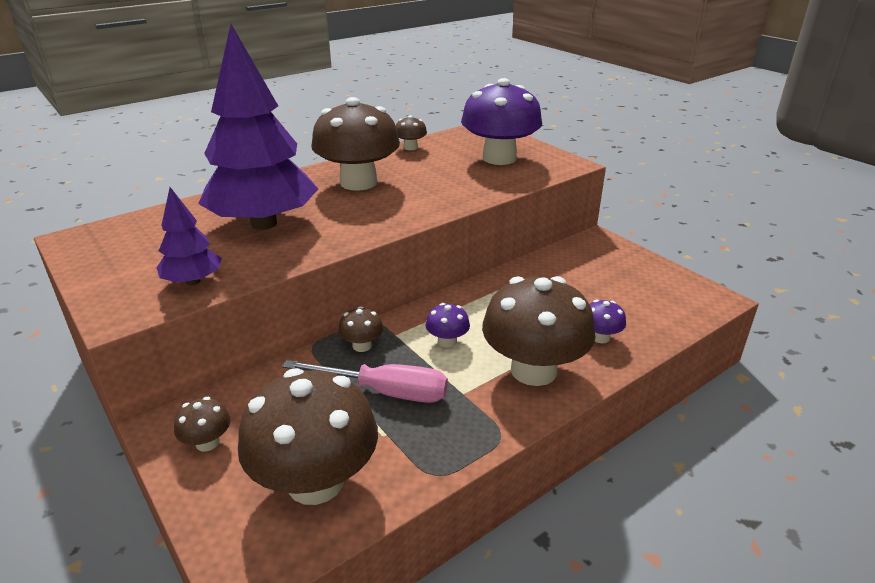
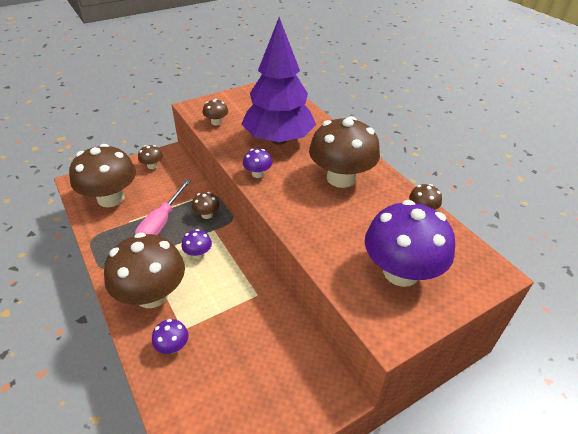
camera: 95 degrees right, 10 degrees up
purple tree [157,187,222,285] -> brown mushroom [203,99,228,126]
none -> purple mushroom [243,149,272,178]

